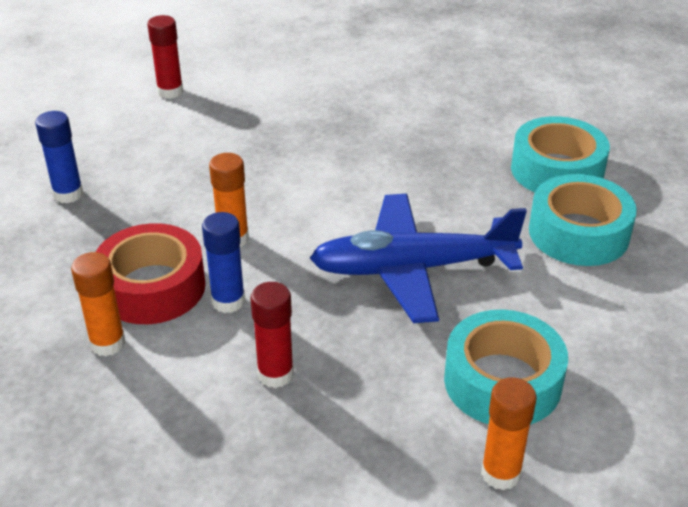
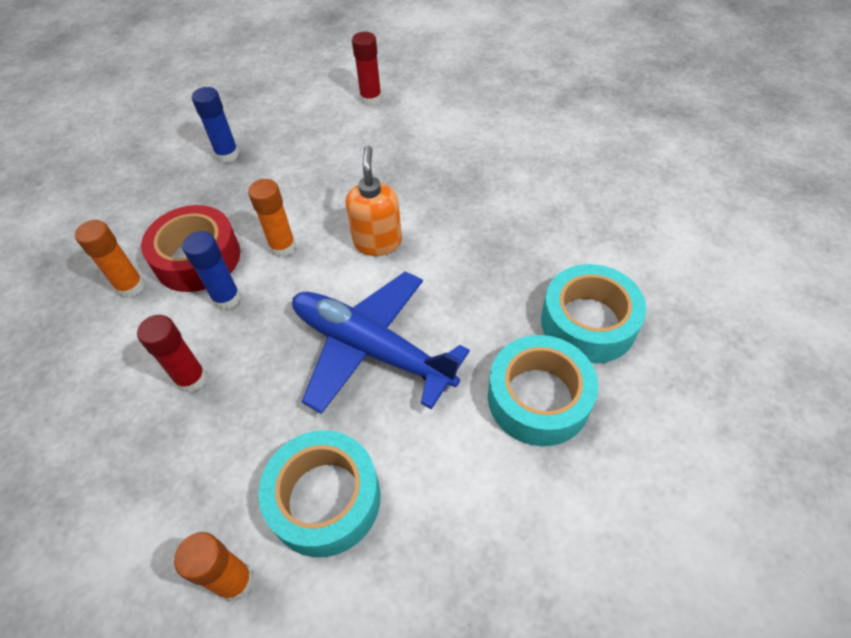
camera: 40 degrees right, 15 degrees up
none -> orange soap dispenser [345,146,402,256]

